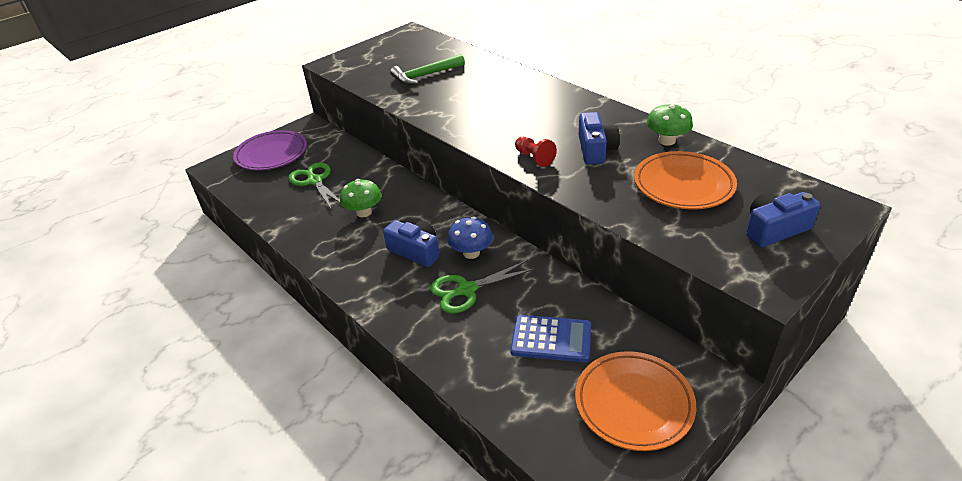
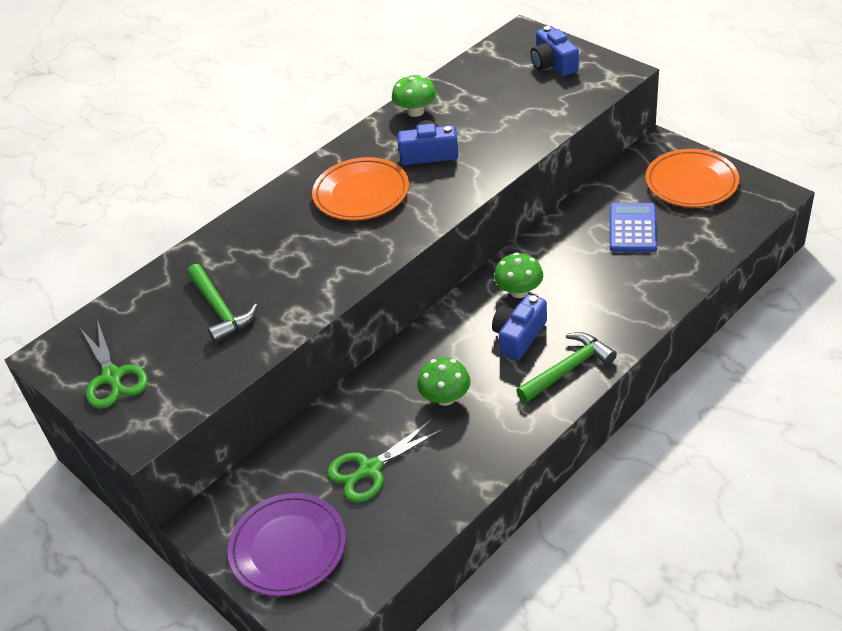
camera: 90 degrees left, 5 degrees up
green scissors [430,260,536,314] -> green scissors moved to [80,319,148,409]
blue mushroom [447,216,493,259] -> green mushroom [494,253,543,298]
red pawn [515,137,557,167] -> none
orange plate [634,151,737,210] -> orange plate moved to [312,157,409,221]
none -> green hammer [516,332,617,403]

